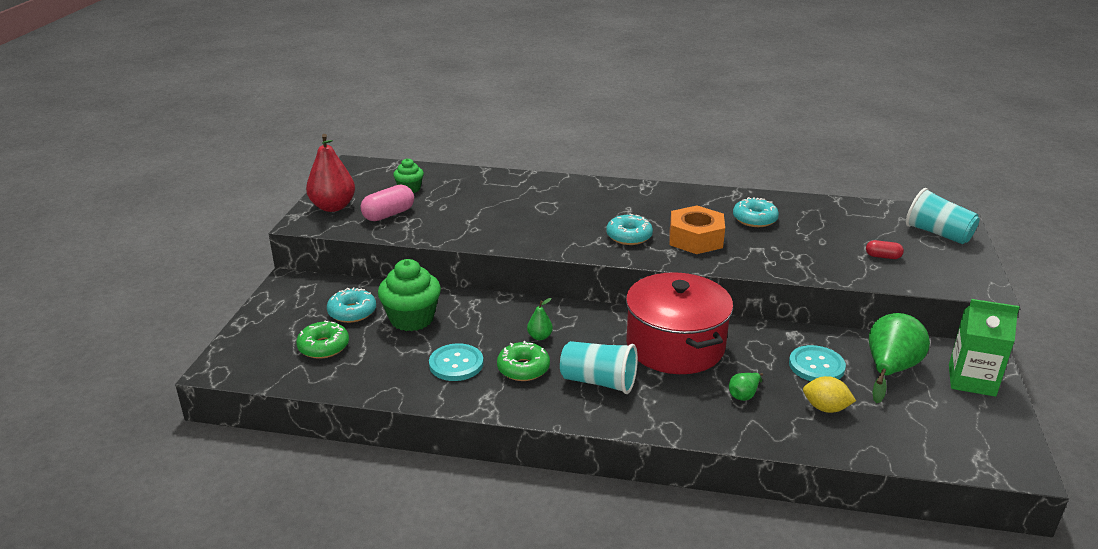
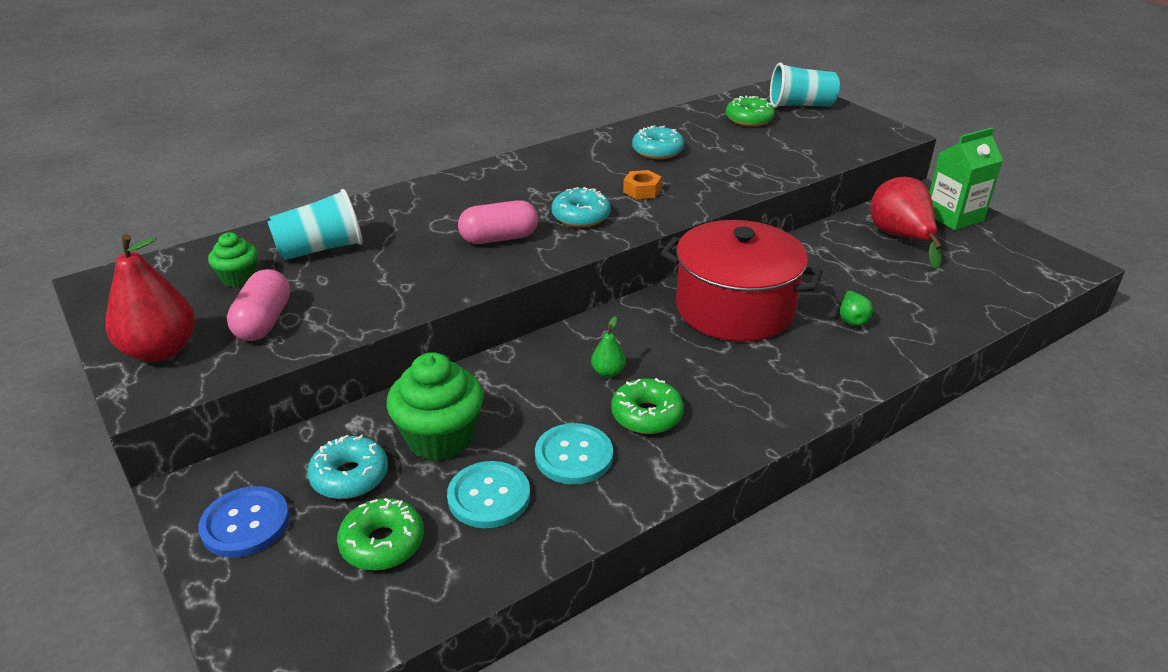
camera: 45 degrees left, 5 degrees up
turquoise cup [560,341,638,394] -> turquoise cup moved to [267,189,363,260]
orange nut [670,206,725,254] -> orange nut [623,170,662,199], size x0.53
turquoise button [789,345,846,381] -> turquoise button moved to [447,461,530,528]
yellow lemon [803,376,856,413] -> none
red capsule [866,240,904,259] -> none
green pear [869,313,930,403] -> red pear [870,177,942,270]
none -> blue button [198,486,290,558]
none -> pink capsule [458,200,538,244]
none -> green donut [726,96,775,127]

